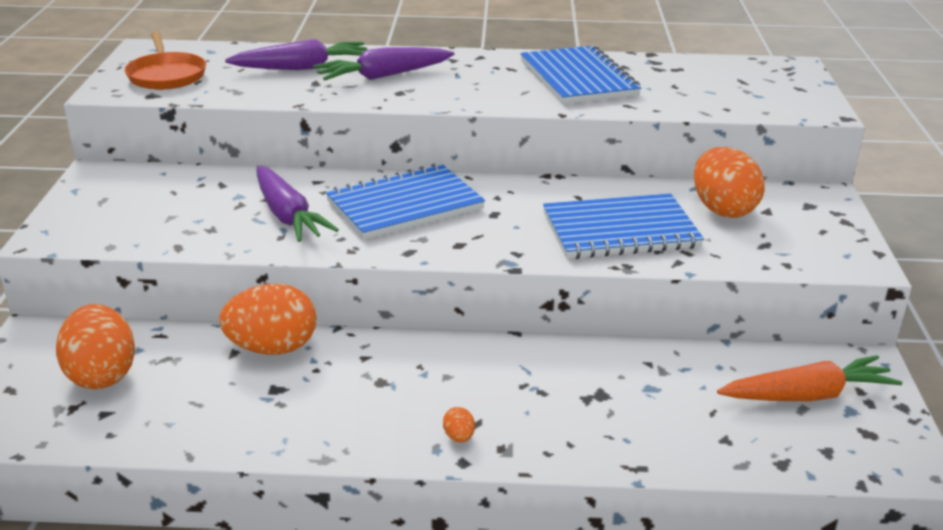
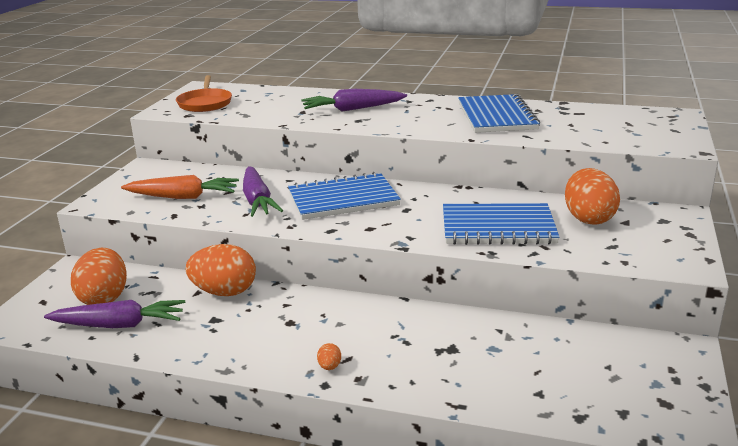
camera: 15 degrees right, 5 degrees down
purple carrot [225,39,367,70] -> purple carrot moved to [44,300,185,328]
orange carrot [717,355,902,401] -> orange carrot moved to [121,175,239,199]

